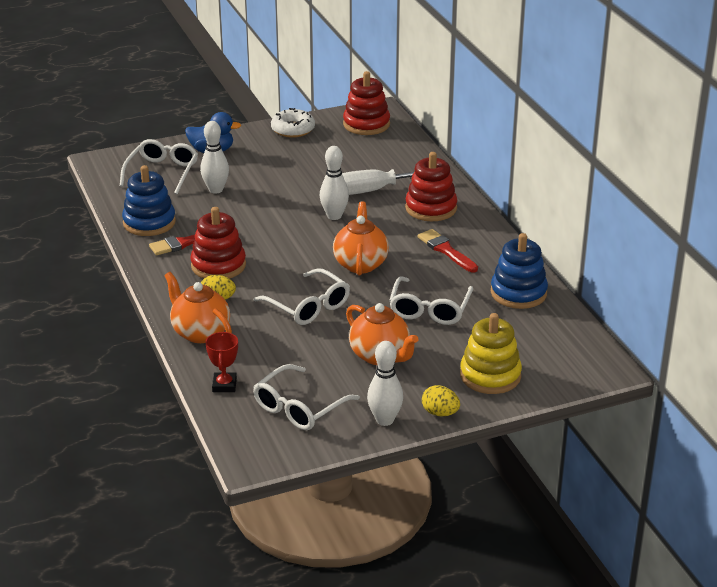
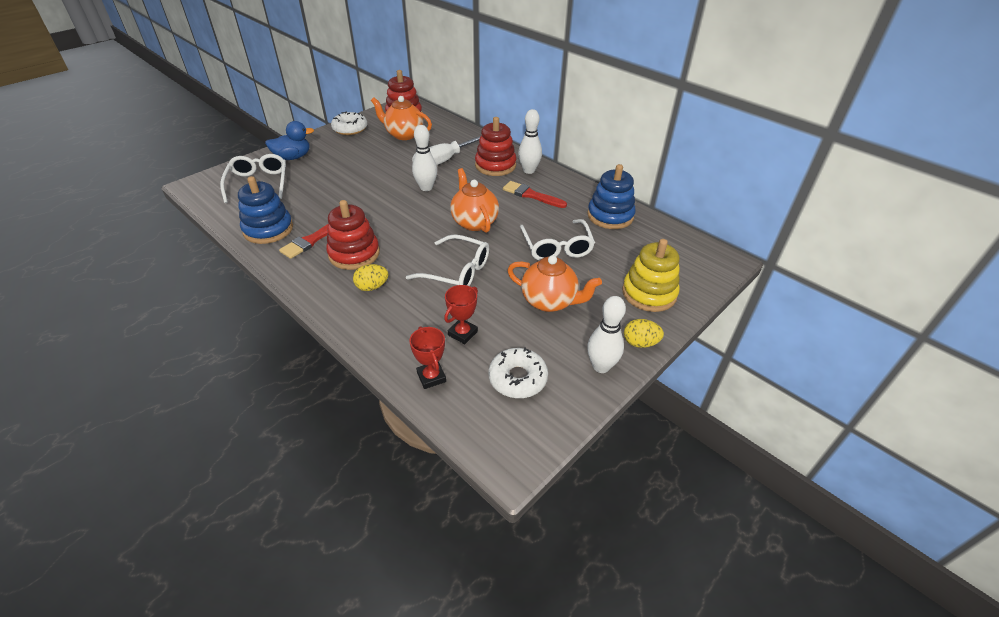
camera: 25 degrees left, 10 degrees up
orange teapot [164,272,232,343] -> orange teapot moved to [371,96,432,140]
white bowling pin [200,121,229,194] -> white bowling pin moved to [518,109,542,174]
white glasses [253,364,360,430] -> white donut [488,347,548,398]
none -> red trophy [444,285,478,344]

